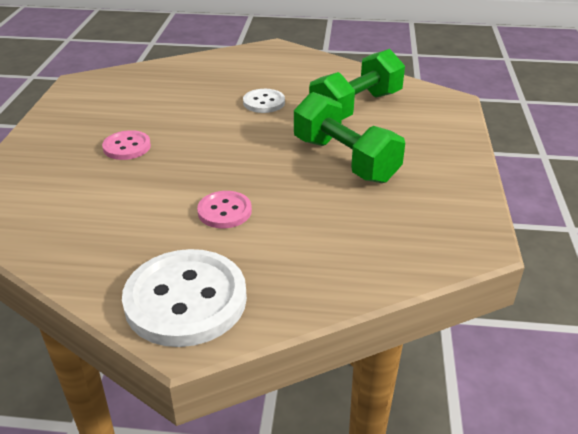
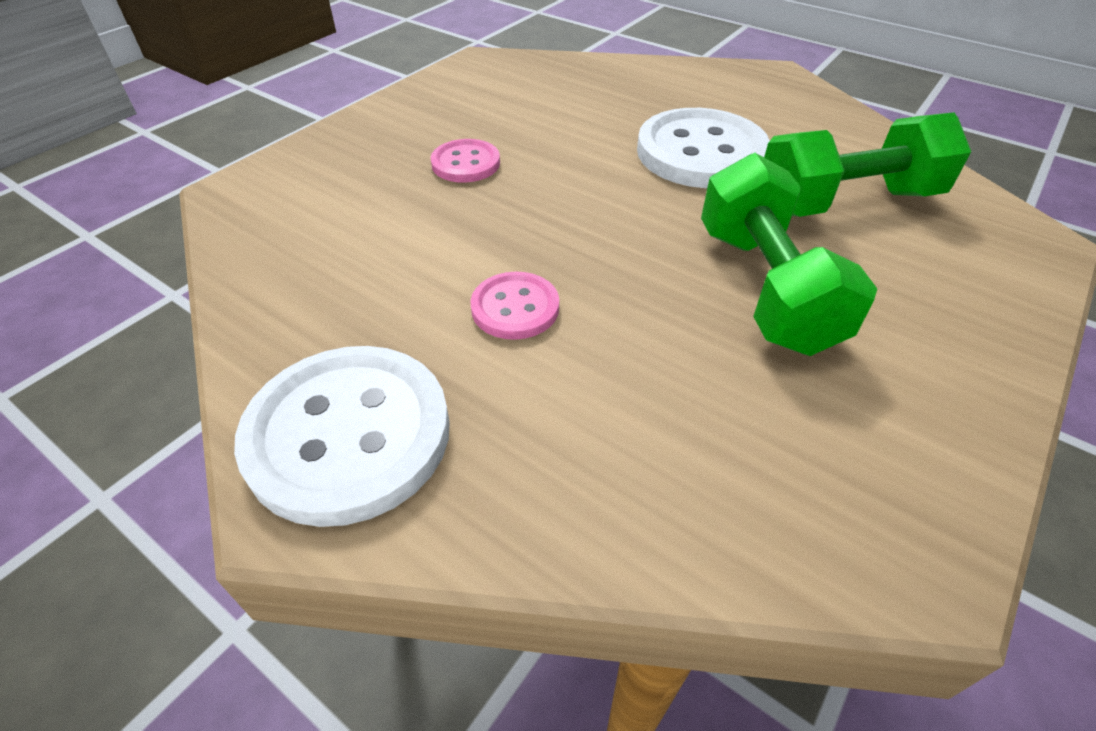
camera: 30 degrees right, 10 degrees up
white button [243,89,285,113] -> white button [637,108,770,188], size x1.91

